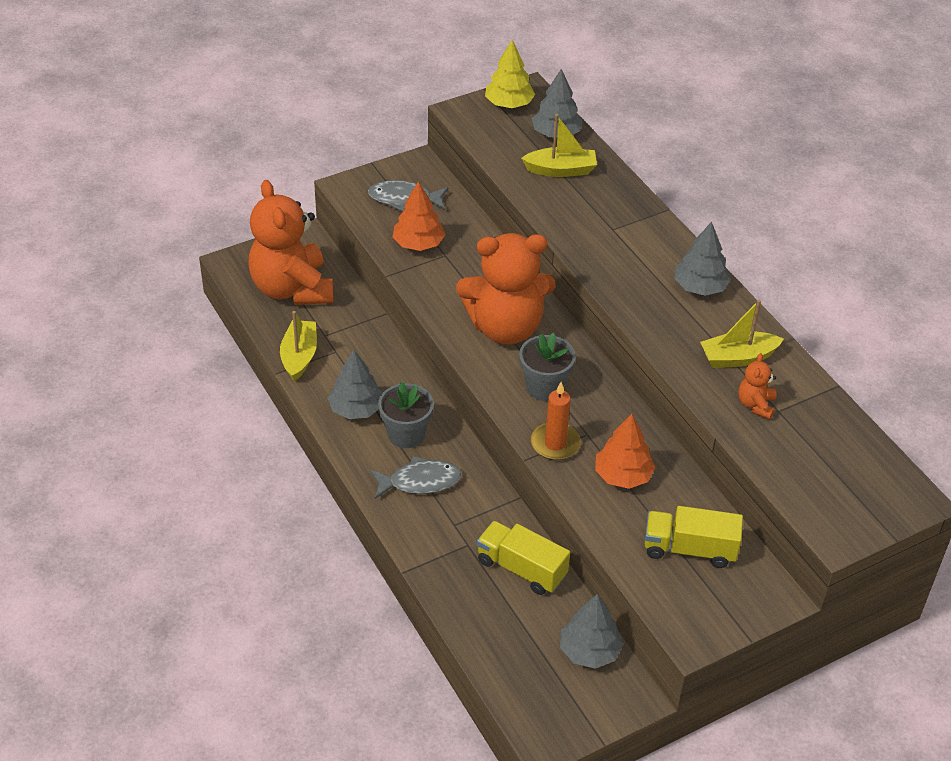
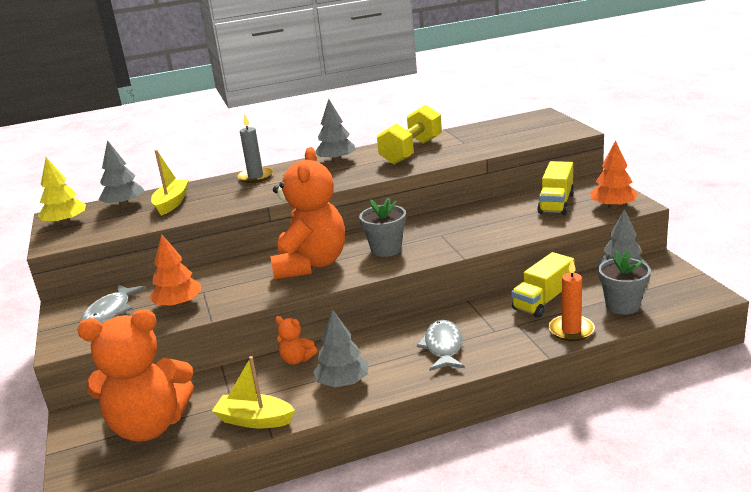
camera: 75 degrees left, 20 degrees down
grey flower pot [378,382,434,448] -> grey flower pot moved to [598,250,651,315]
orange candle [531,382,581,460] -> orange candle moved to [549,259,595,341]
orange tree [595,414,656,489] -> orange tree moved to [590,140,638,209]
yellow boat [700,299,784,368] -> yellow dumbbell [377,105,442,164]
orange teddy bear [738,353,776,420] -> orange teddy bear moved to [275,316,317,365]
none -> grey candle [237,114,273,183]

